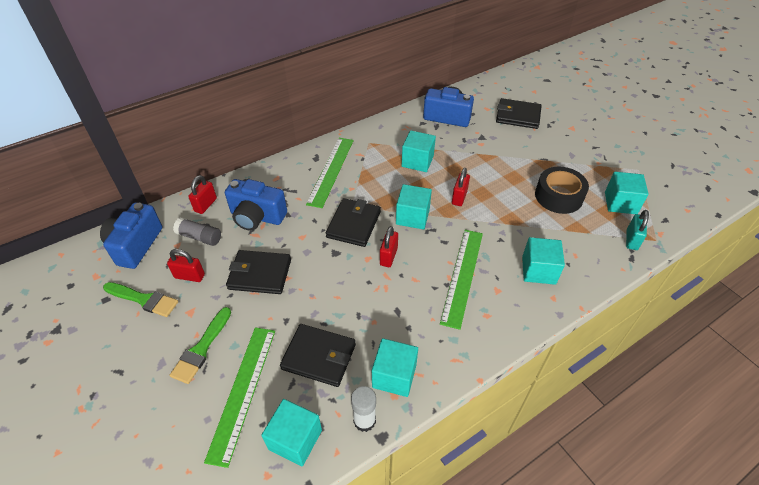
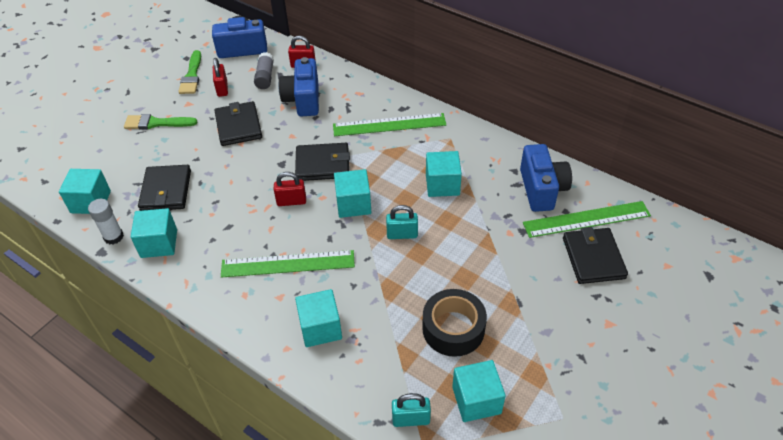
camera: 70 degrees right, 0 degrees up
green ruler [204,327,275,468] -> green ruler moved to [523,201,651,238]
red padlock [452,168,470,206] -> turquoise padlock [386,205,418,239]

